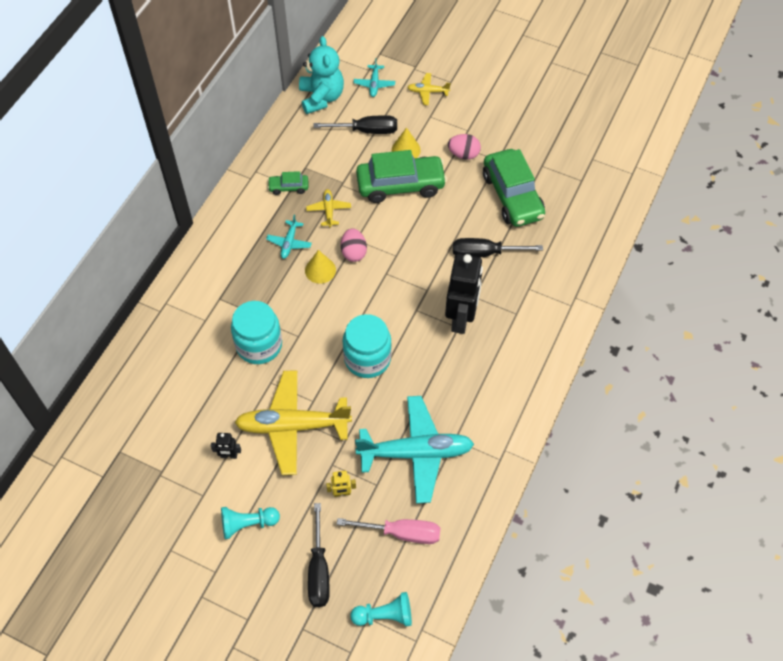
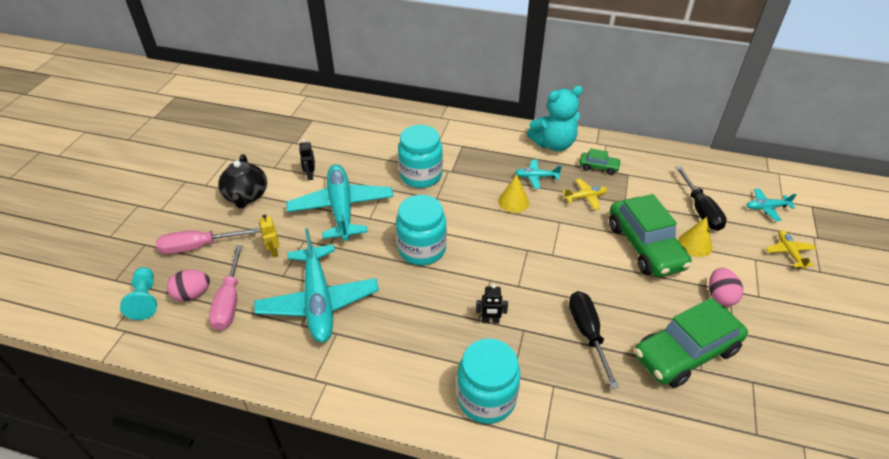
camera: 80 degrees right, 15 degrees down
turquoise pawn [221,507,280,539] -> black teapot [218,154,267,208]
yellow plane [234,370,352,475] -> turquoise plane [286,164,394,241]
green car [268,171,308,195] -> green car turned 120 degrees clockwise [579,148,621,175]
turquoise teddy bear [299,36,344,114] -> turquoise teddy bear moved to [527,86,583,151]
black screwdriver [308,503,330,607] -> pink screwdriver [156,228,259,254]
pink egg [341,228,367,262] -> pink egg moved to [167,269,210,301]
black robot [445,254,483,334] -> black robot [476,284,508,324], size x0.43
none -> turquoise jar [457,339,521,424]

